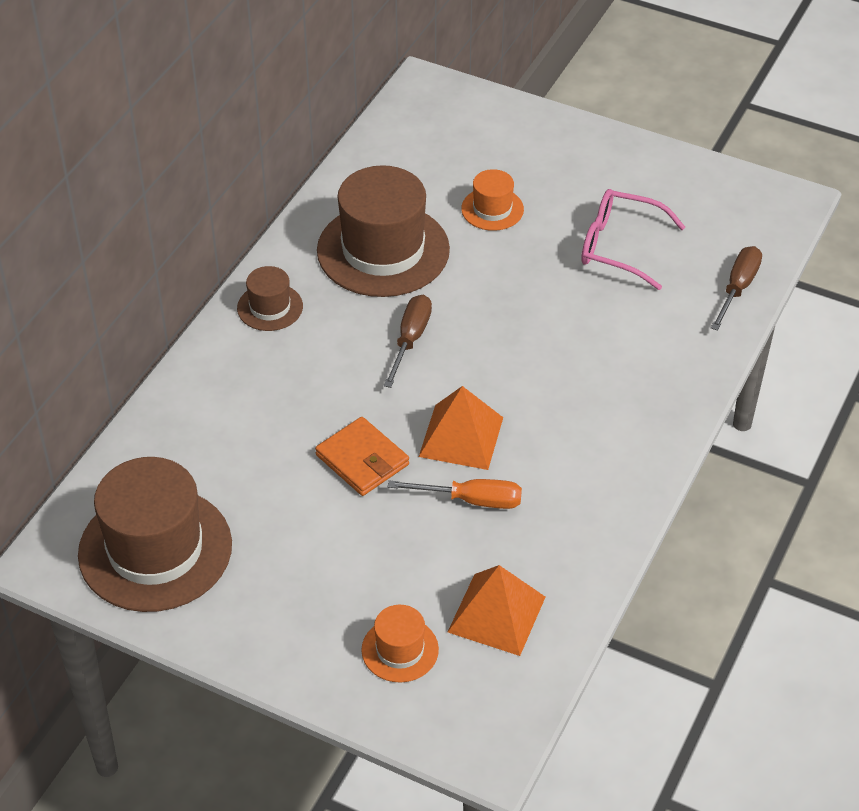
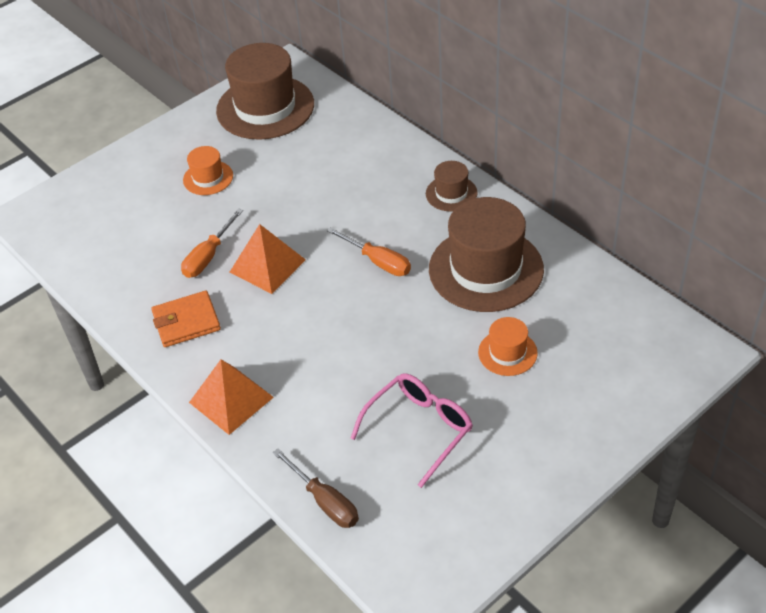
camera: 115 degrees right, 0 degrees up
orange wallet [315,417,409,496] -> orange wallet moved to [151,291,221,347]
orange hat [361,605,439,682] -> orange hat moved to [183,146,233,195]
brown screwdriver [384,295,432,388] -> orange screwdriver [327,227,411,276]
orange pyramid [448,565,545,656] -> orange pyramid moved to [189,360,274,435]

